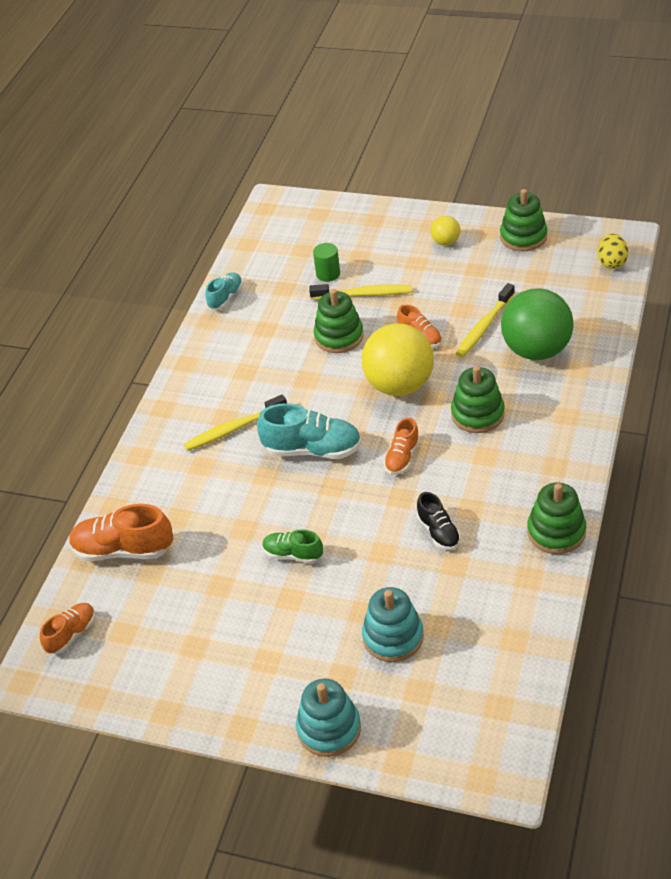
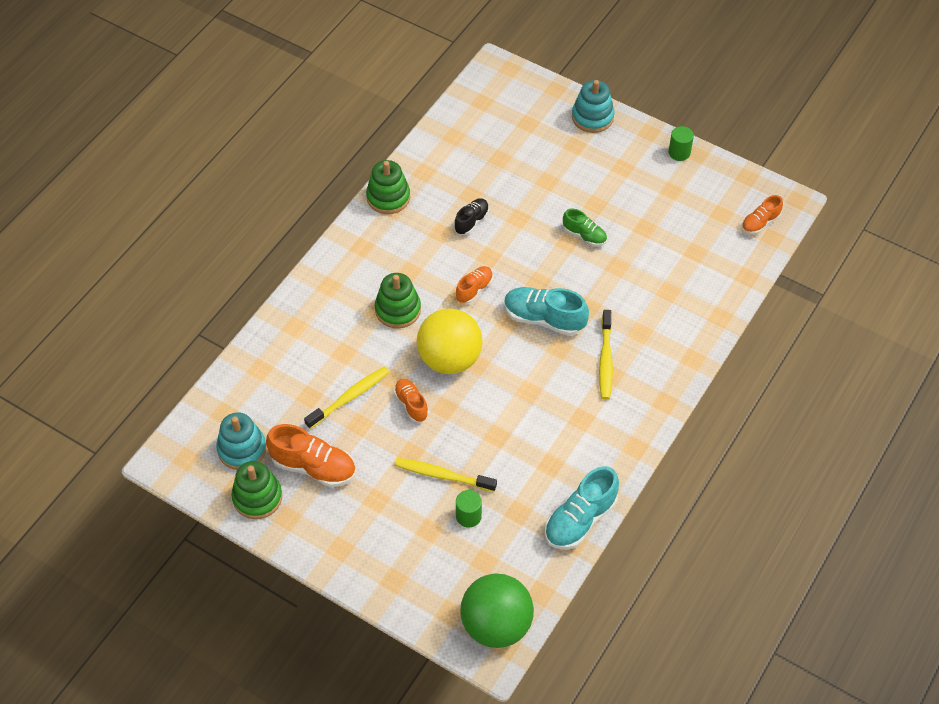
camera: 170 degrees left, 10 degrees up
orange shoe [69,504,174,561] -> orange shoe moved to [266,424,356,487]
yellow toothbrush [184,395,287,451] -> yellow toothbrush turned 105 degrees clockwise [599,310,613,400]
turquoise shoe [206,272,243,310] -> turquoise shoe [545,466,619,550], size x1.70
green stacking toy [314,289,364,353] -> none
turquoise stacking toy [362,587,424,662] -> turquoise stacking toy moved to [216,412,266,470]
black shoe [417,492,461,550] -> black shoe turned 45 degrees clockwise [454,198,489,235]
yellow ball [431,216,460,246] -> none
green ball [501,288,574,360] -> green ball moved to [460,573,534,648]
yellow egg [598,233,628,269] -> none
none -> green cylinder [669,126,694,161]

